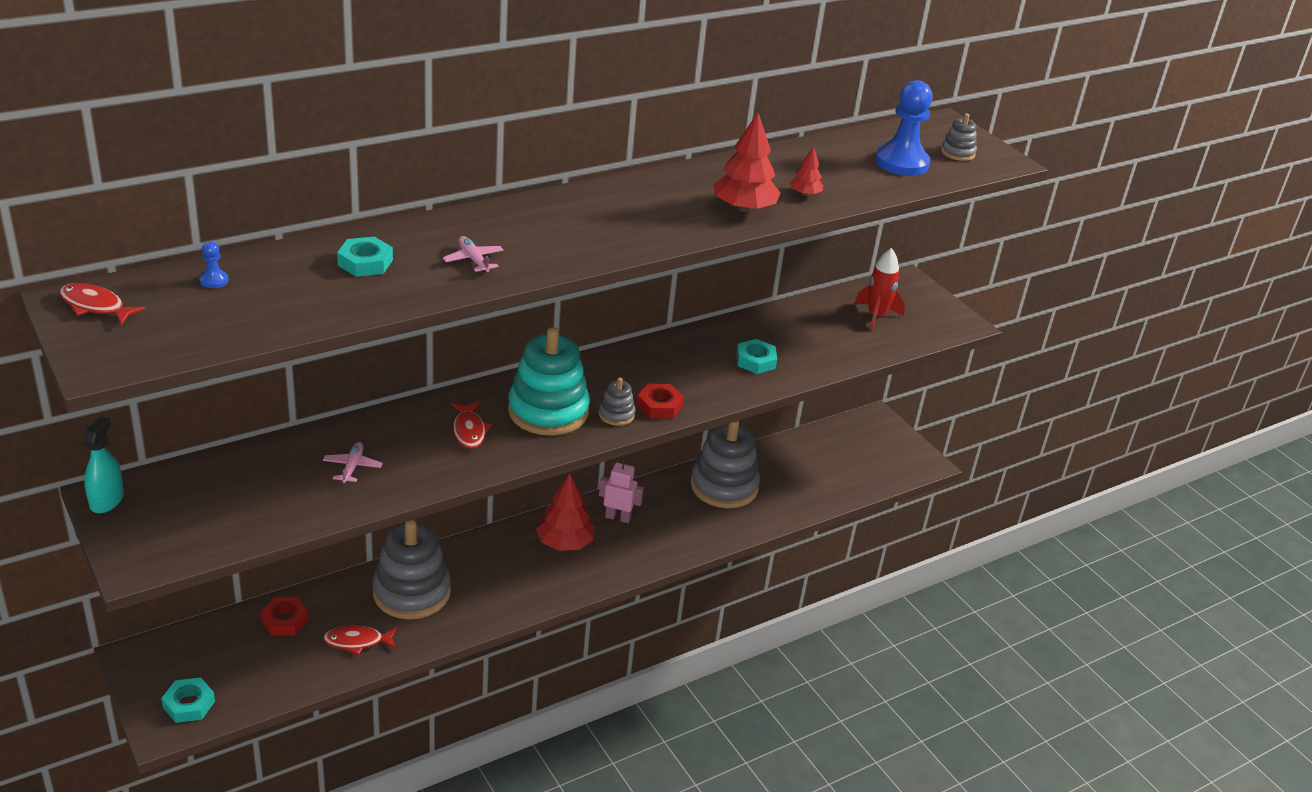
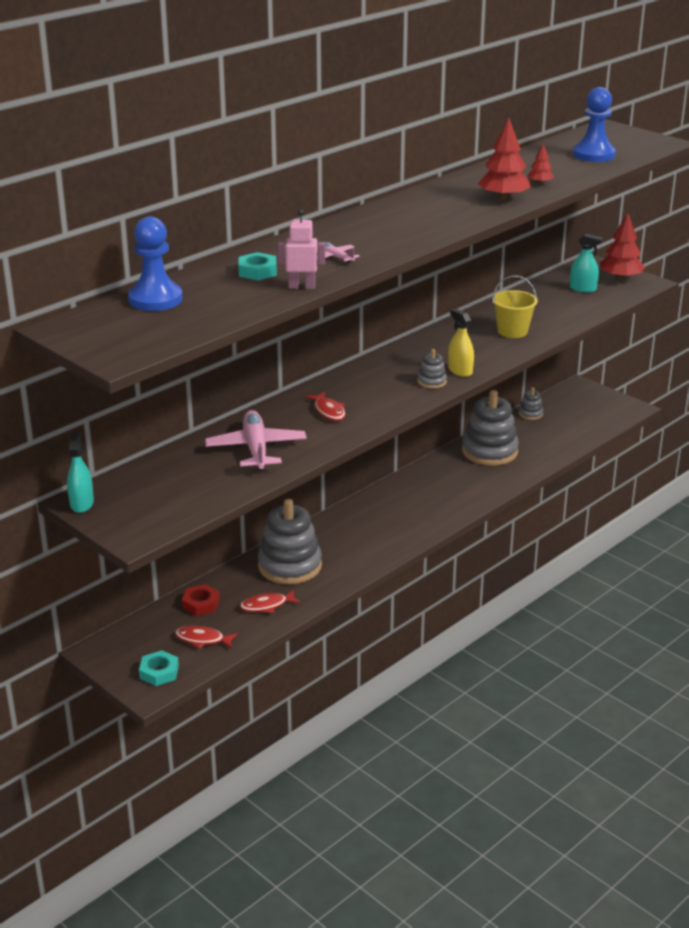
camera: 10 degrees left, 5 degrees down
red fish [60,283,146,325] -> red fish moved to [175,626,238,649]
blue pawn [199,241,229,288] -> blue pawn [128,217,183,311], size x2.43
pink plane [323,442,383,483] -> pink plane [205,410,307,470], size x2.12
turquoise stacking toy [508,327,590,436] -> none
red tree [536,474,594,551] -> red tree moved to [600,213,645,280]
pink robot [599,458,644,523] -> pink robot moved to [278,209,325,289]
red nut [637,384,684,419] -> yellow spray bottle [448,308,474,377]
turquoise nut [736,339,777,374] -> yellow bucket [492,275,538,338]
red rocket [855,248,905,331] -> turquoise spray bottle [570,234,603,292]
grey stacking toy [941,113,977,161] -> grey stacking toy moved to [519,387,543,420]

